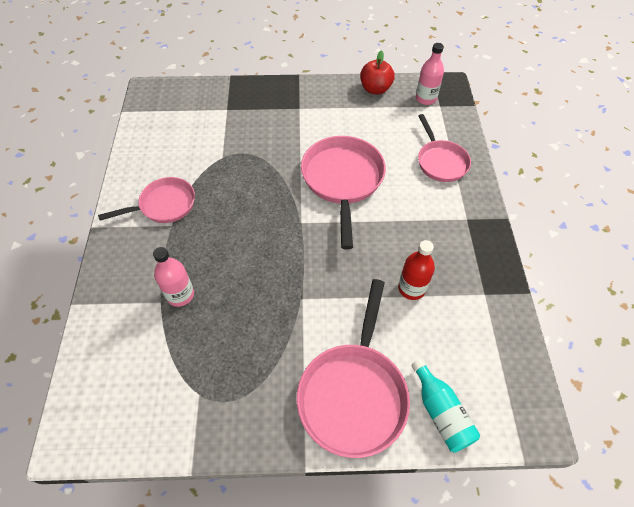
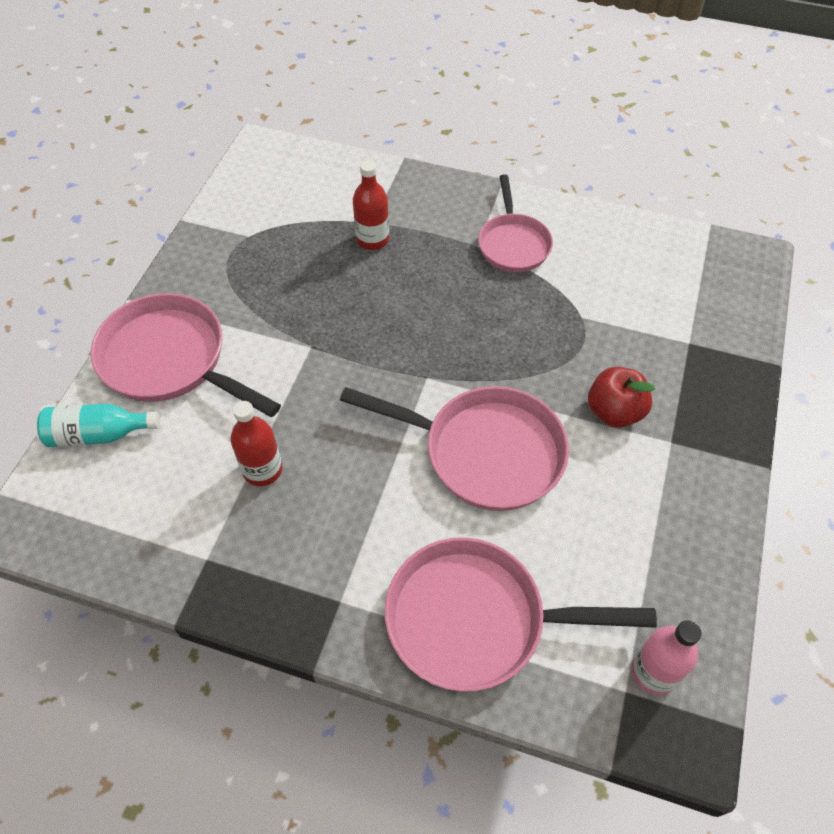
camera: 110 degrees right, 0 degrees up
pink bottle [153,247,194,307] -> red bottle [353,160,389,250]
red apple [361,50,395,95] -> red apple moved to [588,367,655,428]
pink pan [418,114,471,182] -> pink pan [385,537,657,692], size x1.58

